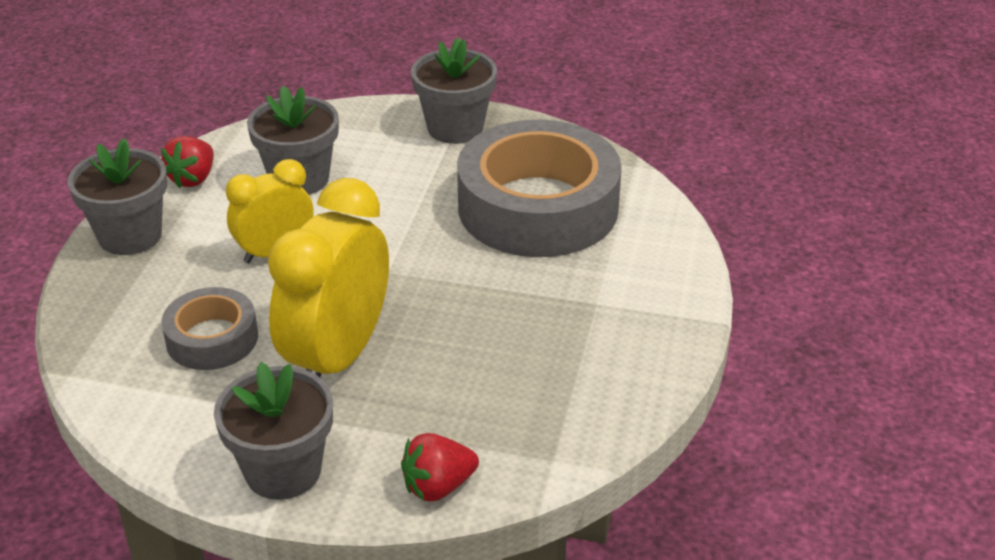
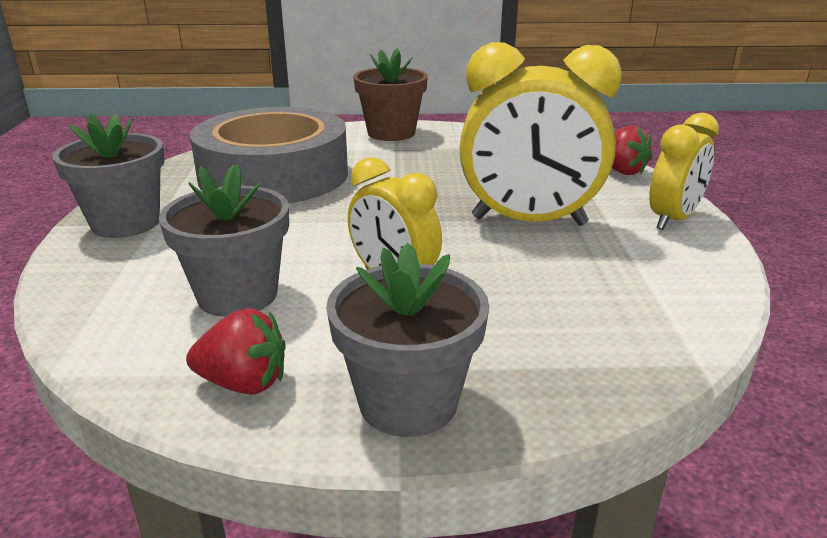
camera: 105 degrees left, 10 degrees down
grey tape [161,287,258,370] -> none
grey flower pot [214,362,333,500] -> yellow clock [649,113,719,230]
none -> brown flower pot [353,48,428,141]

